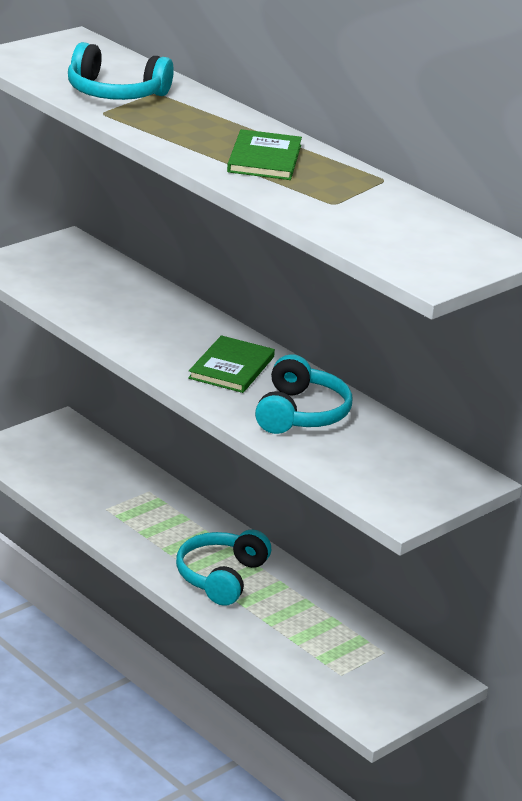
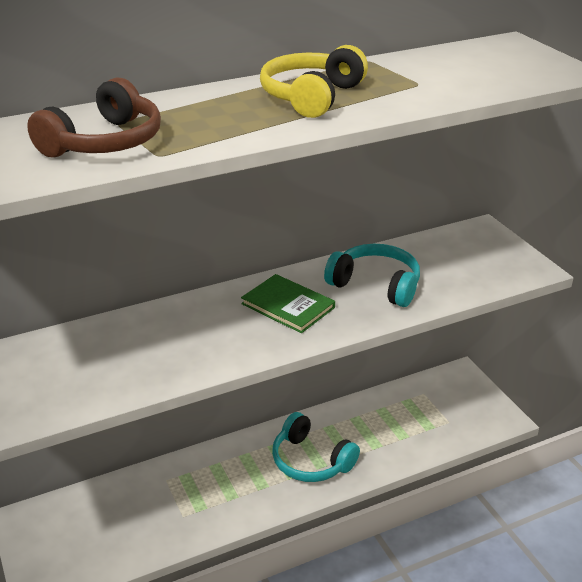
camera: 70 degrees left, 5 degrees up
turquoise headphones [68,42,174,100] -> brown headphones [27,77,161,157]
green book [227,129,302,180] -> yellow headphones [260,45,368,118]

